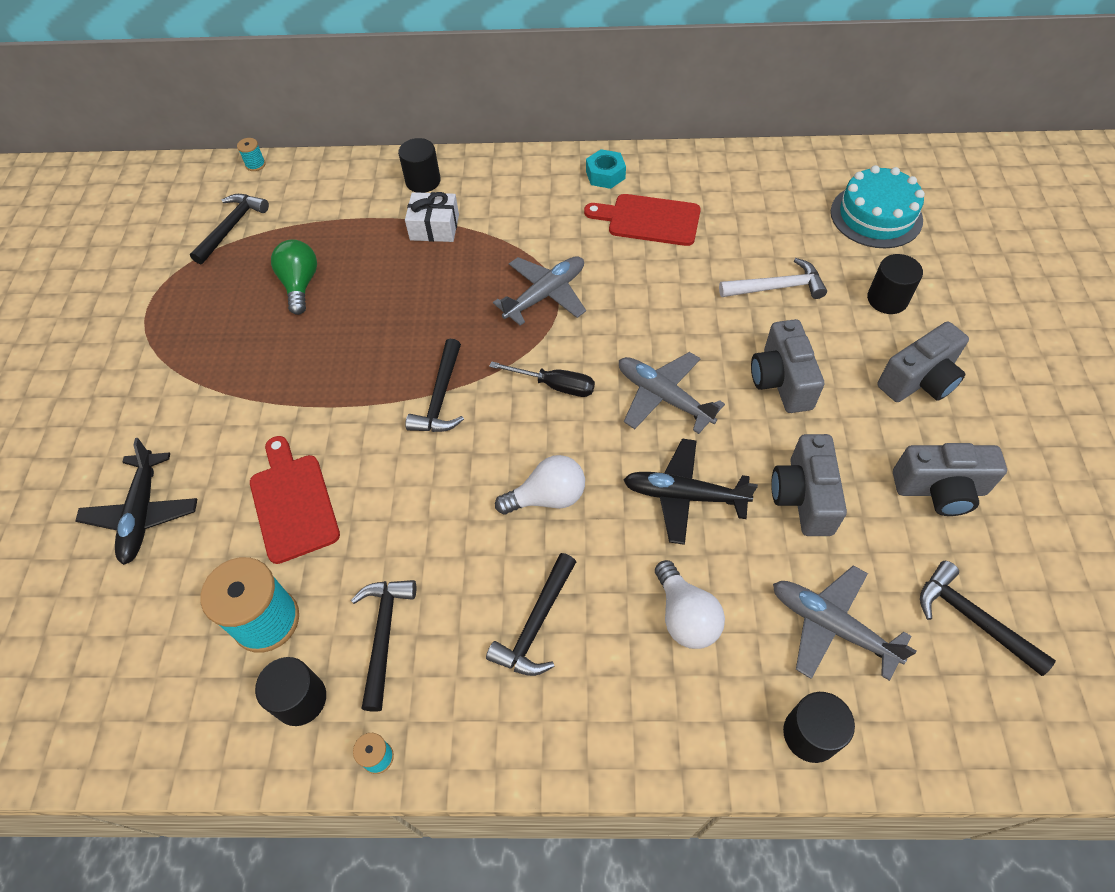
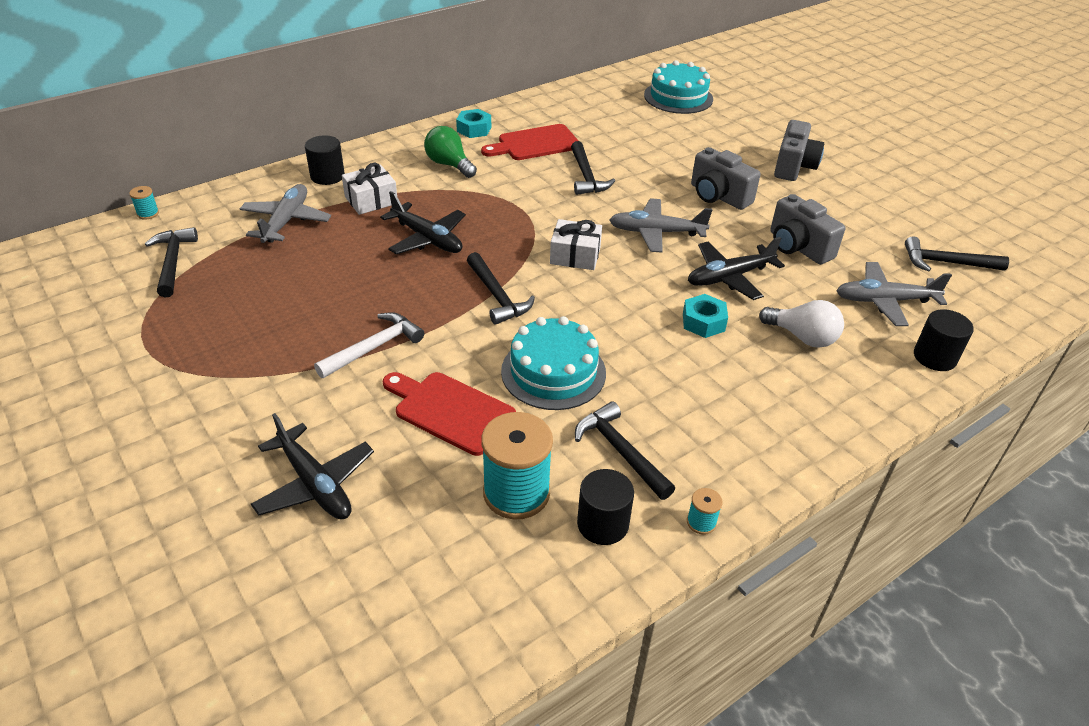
camera: 40 degrees left, 15 degrees down
green light bulb [271,239,317,315] -> green light bulb moved to [424,126,477,178]
black hammer [486,553,576,676] -> black hammer moved to [571,141,615,195]
black screwdriver [489,361,595,397] -> white gift [550,219,602,270]
grey plane [493,256,586,326] -> grey plane moved to [240,184,331,243]
white light bulb [495,455,585,515] -> none
white hammer [719,258,827,299] -> white hammer moved to [314,312,424,378]
black cylinder [867,254,923,314] -> none
grey camera [893,443,1007,516] -> none
none -> black plane [380,191,466,254]
none -> turquoise cake [501,316,606,410]
none -> turquoise nut [683,294,728,338]

